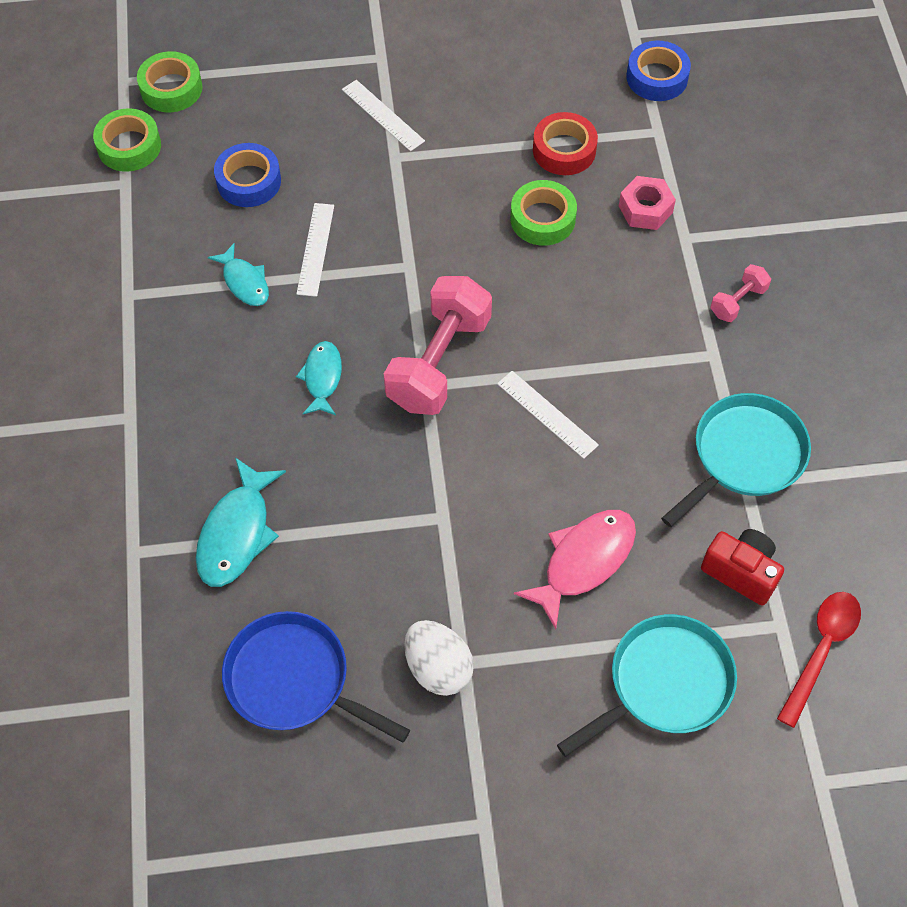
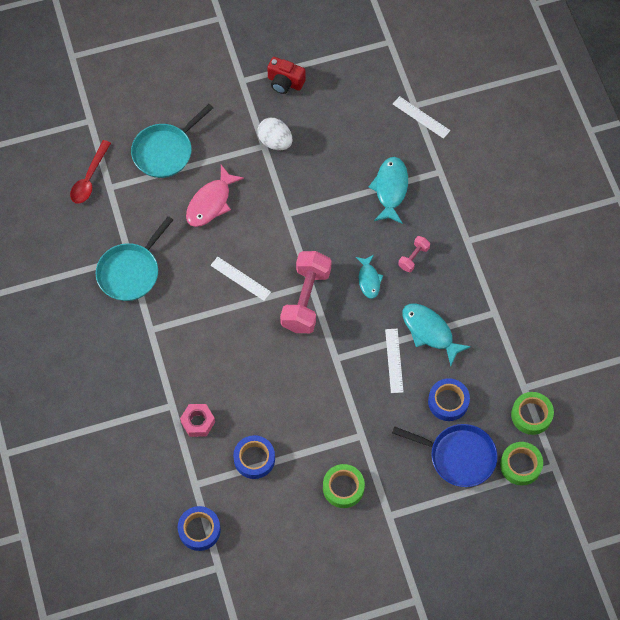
camera: 170 degrees right, 5 degrees up
turquoise fish [208,243,269,306] -> turquoise fish [403,303,471,366], size x1.58
blue pan [222,611,410,743] -> blue pan moved to [392,424,498,487]
white ruler [342,80,425,151] -> white ruler moved to [393,96,450,139]
green tape [510,180,577,246] -> green tape moved to [323,464,365,508]
red tape [533,112,598,175] -> blue tape [233,435,275,479]
red camera [701,529,784,605] -> red camera moved to [267,57,305,94]
pink dumbbell [711,264,771,322] -> pink dumbbell moved to [398,236,430,272]

